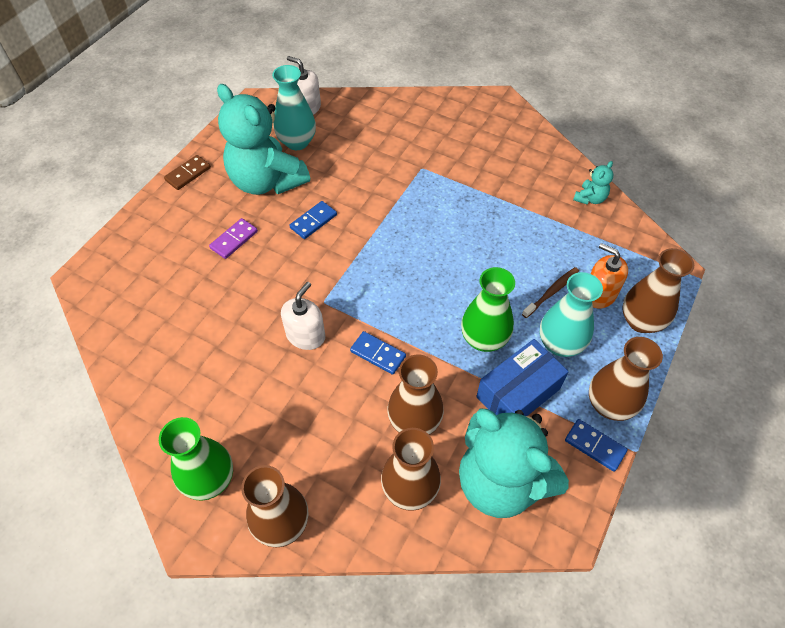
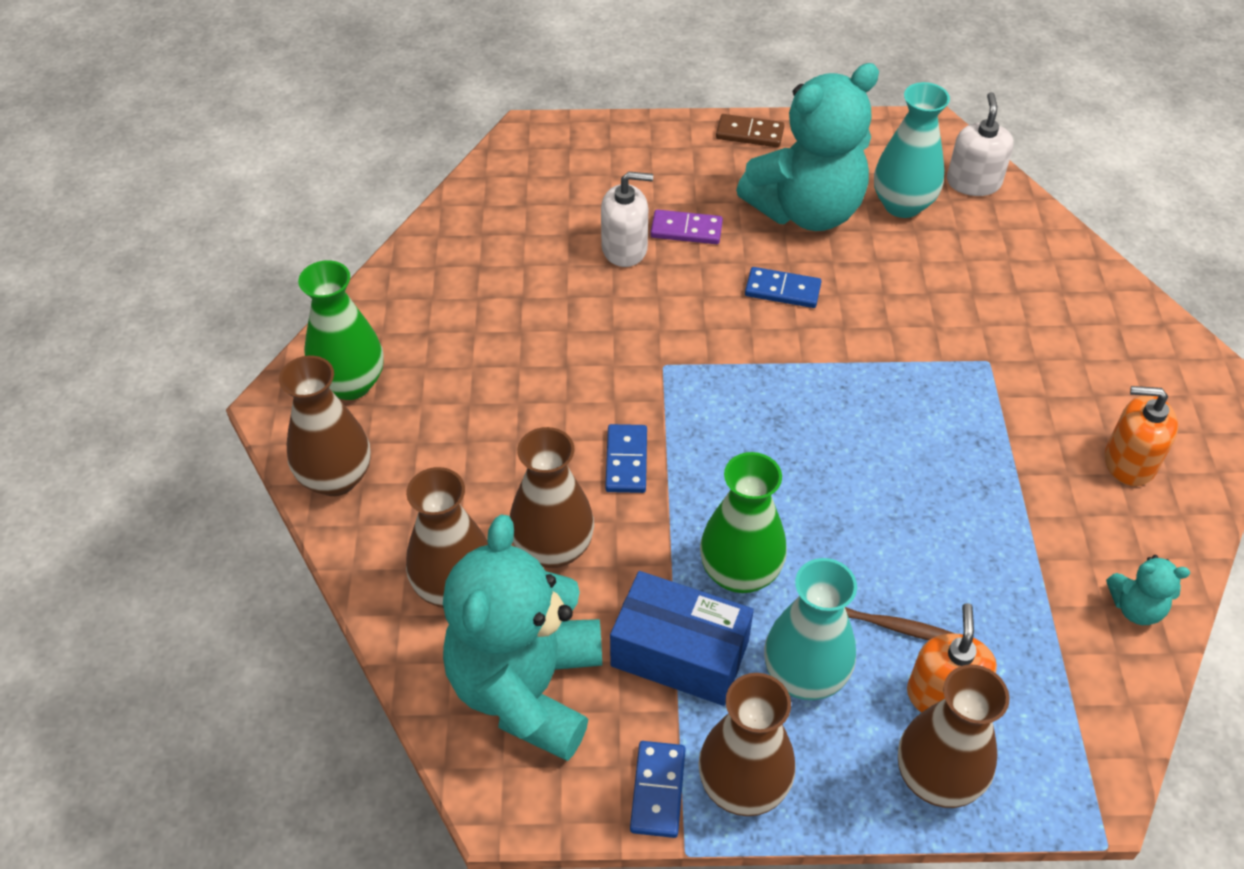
camera: 60 degrees right, 5 degrees down
turquoise teddy bear [217,84,310,195] -> turquoise teddy bear turned 135 degrees counterclockwise [736,63,879,231]
white soap dispenser [281,282,325,350] -> white soap dispenser moved to [601,171,653,267]
none -> orange soap dispenser [1105,386,1178,486]

